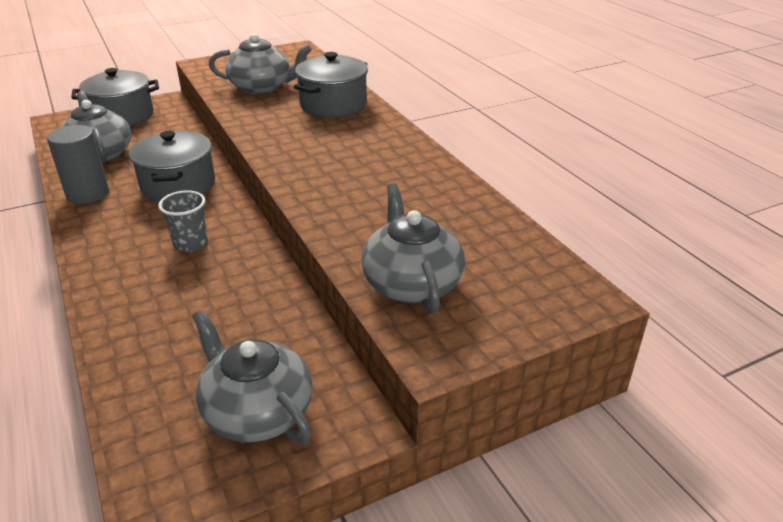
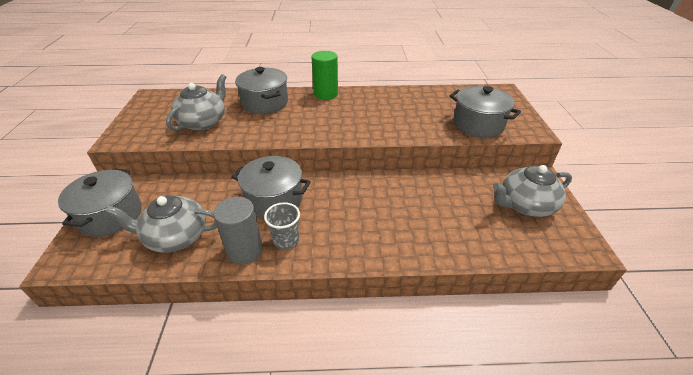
camera: 65 degrees left, 5 degrees up
grey cup [158,190,208,252] -> grey cup moved to [264,202,300,250]
grey teapot [361,183,465,313] -> grey pot [450,86,521,137]
none -> green cylinder [311,51,338,100]

